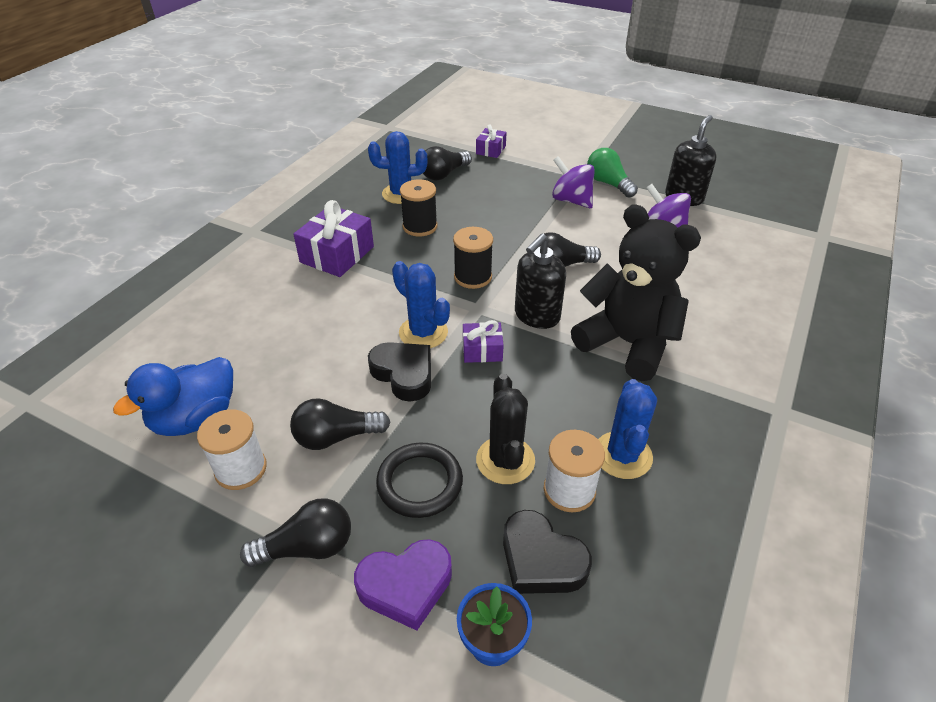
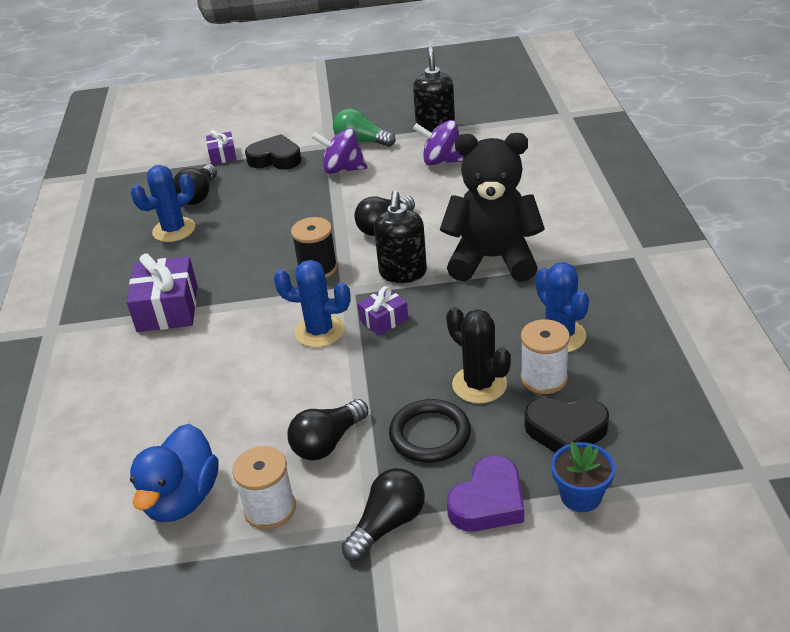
camera: 30 degrees left, 5 degrees down
black heart [368,342,431,401] -> black heart moved to [245,134,301,169]
black spool [400,179,438,236] -> none

